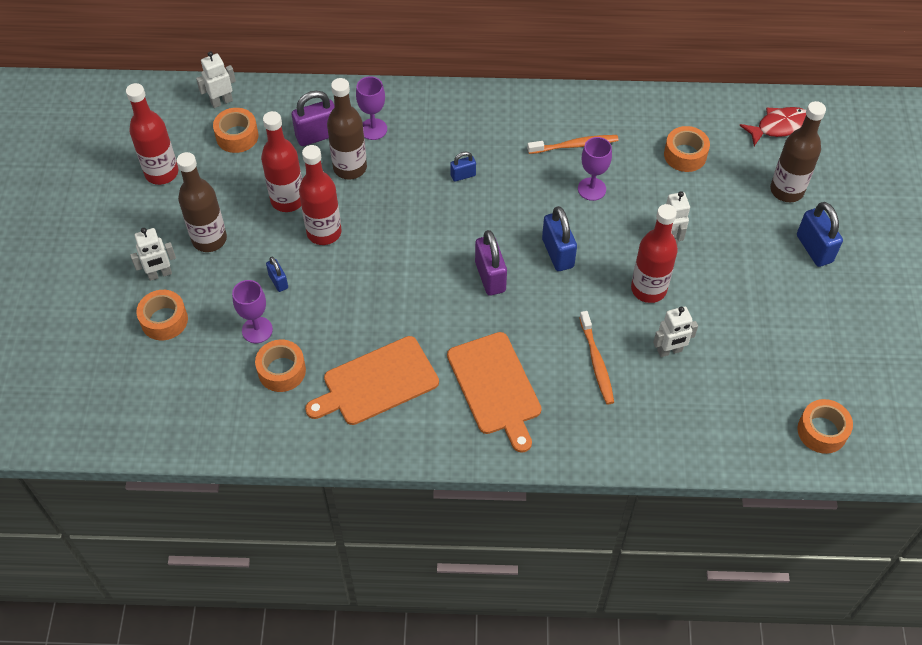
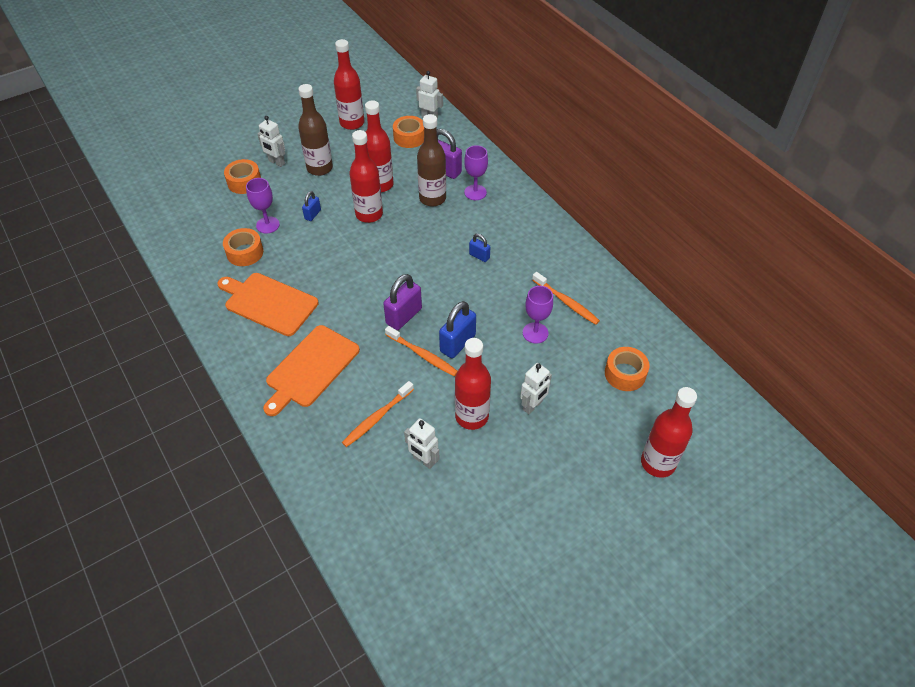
camera: 55 degrees right, 5 degrees down
red fish [739,107,806,146] -> none
brown bottle [770,101,826,202] -> red bottle [641,387,697,478]
blue padlock [797,202,843,267] -> none
orange tape [797,399,853,454] -> none
none -> orange toothbrush [385,326,458,376]

